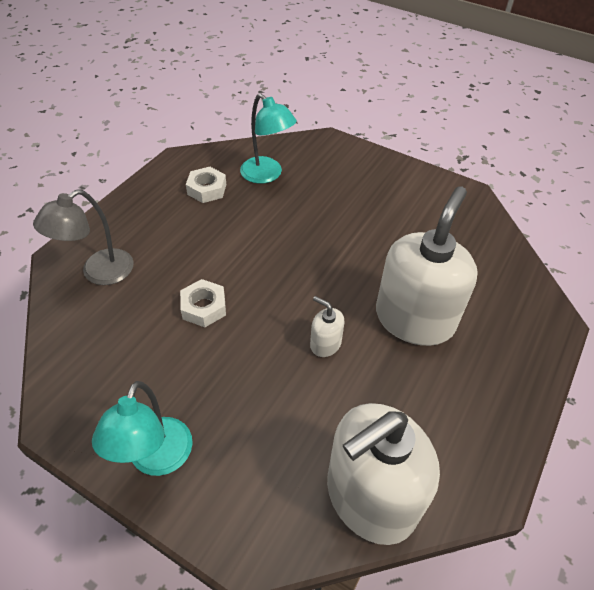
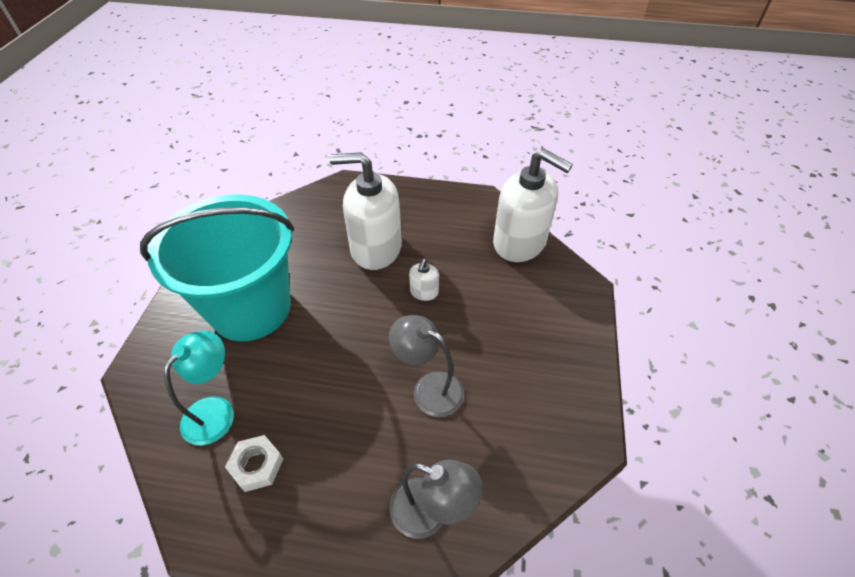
camera: 110 degrees left, 0 degrees up
turquoise lamp [92,381,193,476] -> none
white nut [180,279,226,327] -> grey lamp [389,315,464,417]
none -> turquoise bucket [140,195,294,341]

